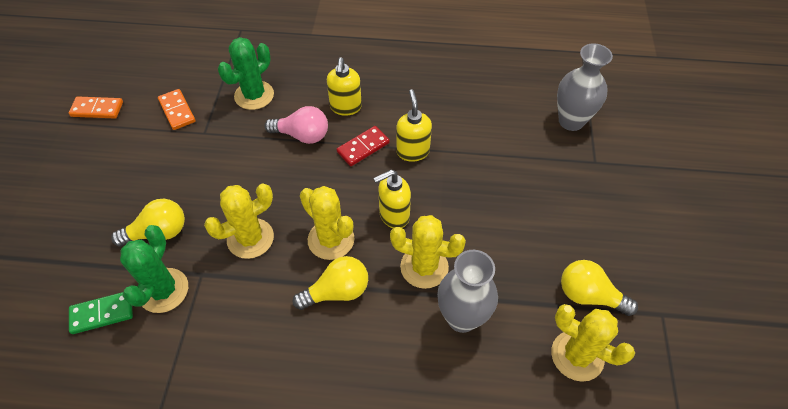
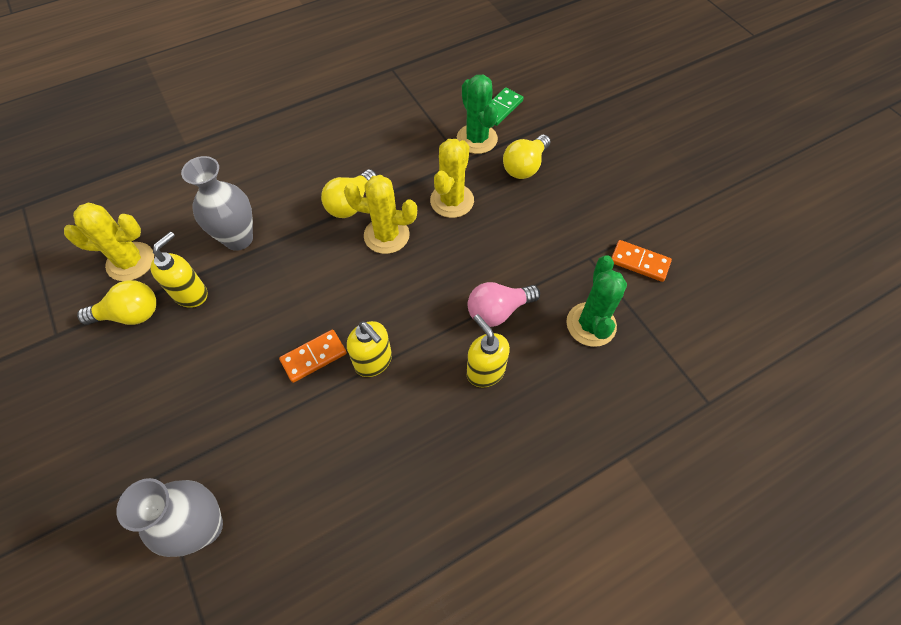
camera: 145 degrees right, 5 degrees up
orange domino [69,96,123,118] -> orange domino moved to [279,330,347,383]
red domino [337,126,390,166] -> none
yellow soap dispenser [373,170,411,228] -> yellow soap dispenser moved to [150,232,207,308]
yellow cactus [390,215,466,289] -> none

